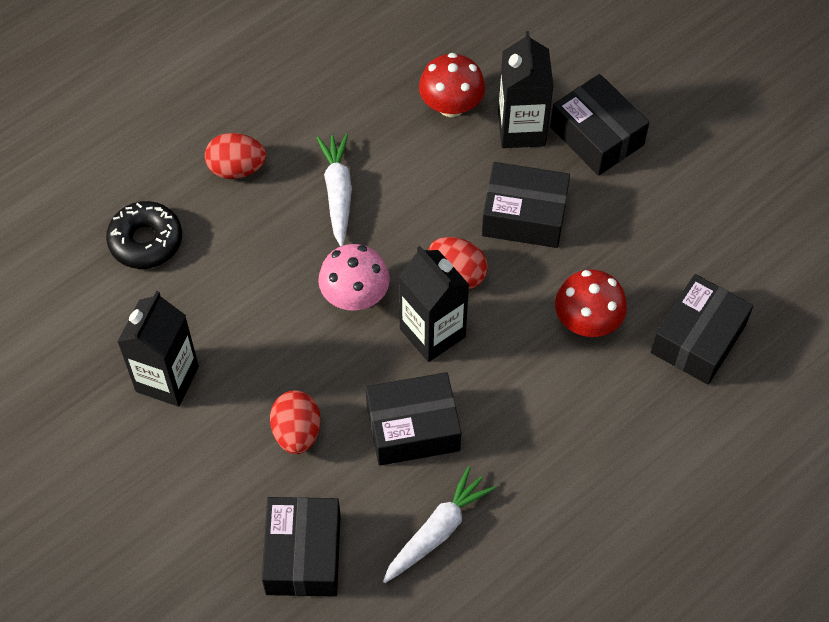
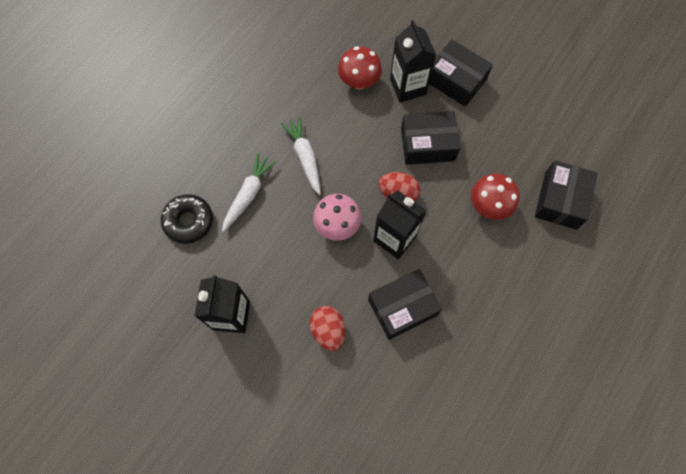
camera: 15 degrees left, 10 degrees up
red egg [205,133,266,179] -> none
black box [262,497,341,596] -> none
white carrot [383,466,495,583] -> white carrot moved to [222,153,277,232]

